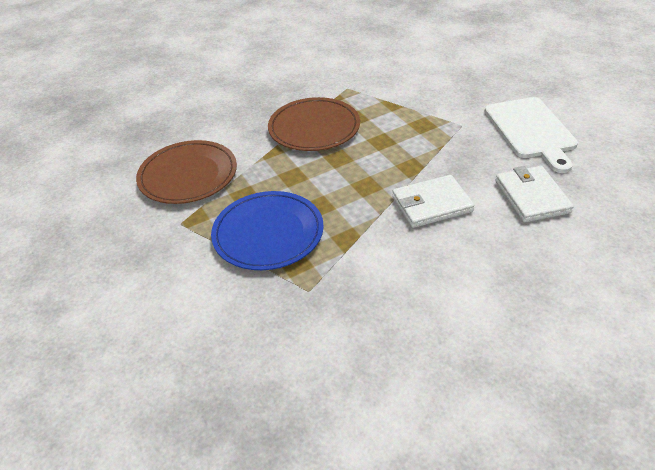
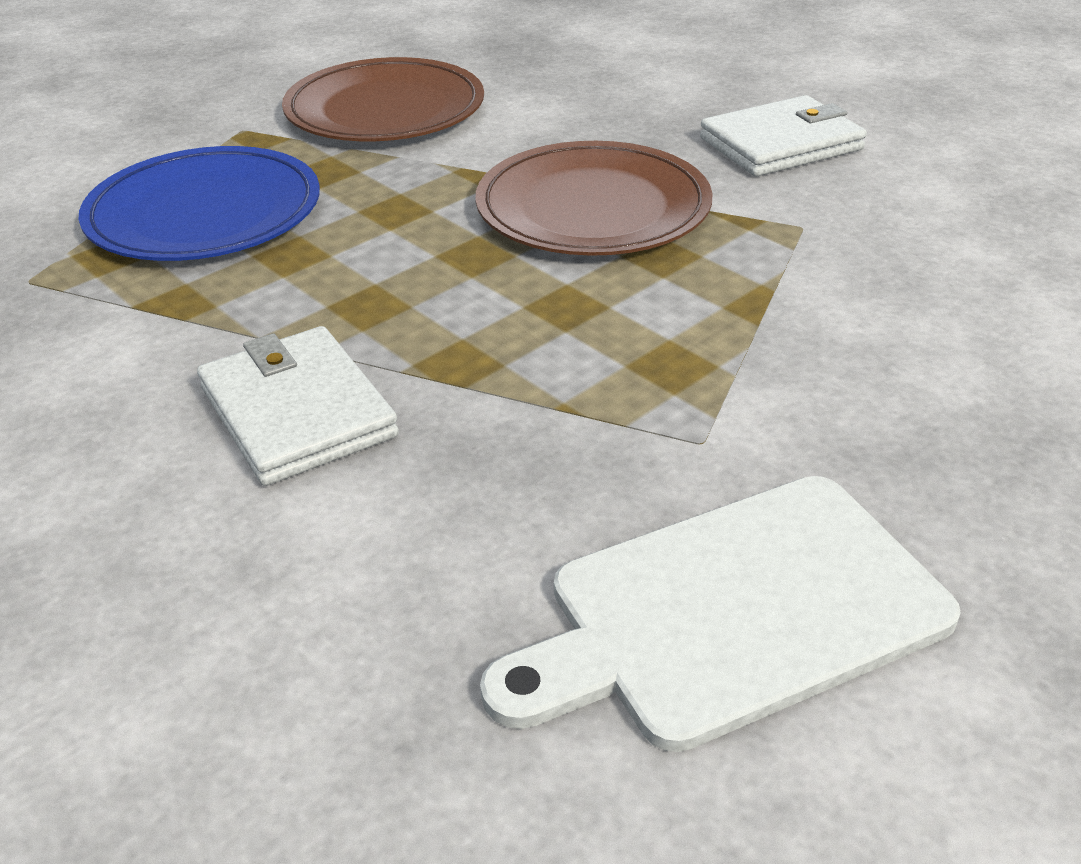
camera: 75 degrees right, 5 degrees down
white wallet [495,166,574,222] -> white wallet moved to [700,95,867,176]

